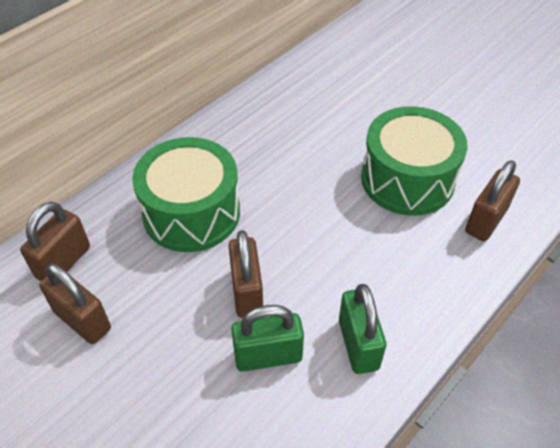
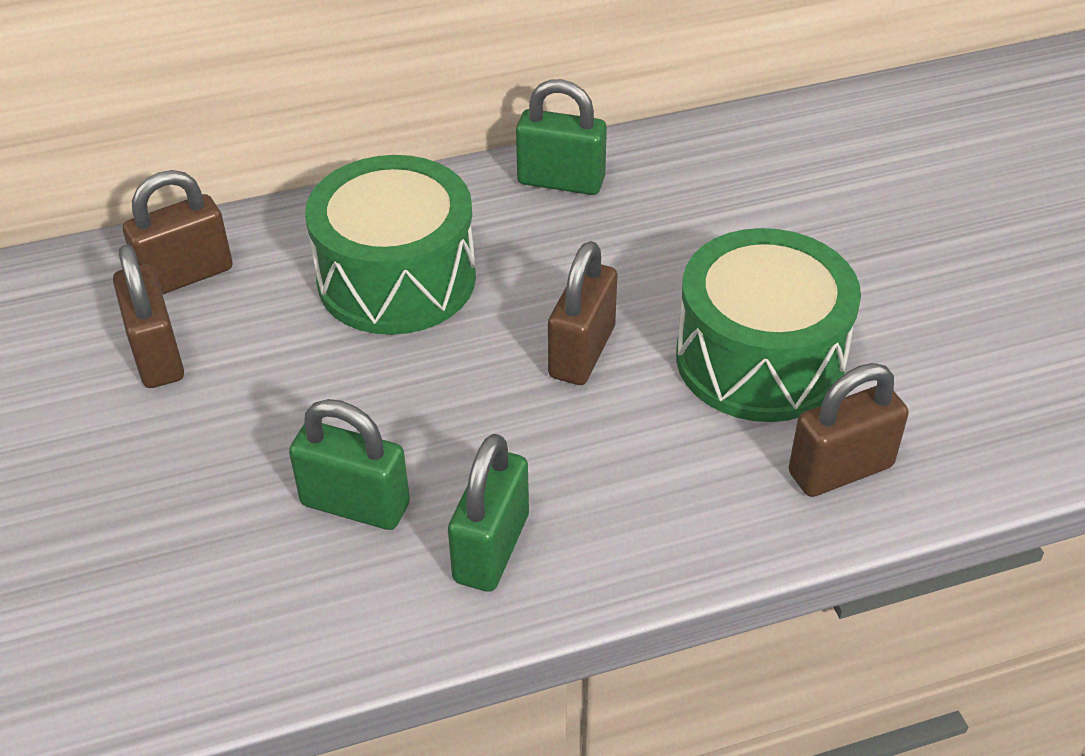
camera: 30 degrees right, 5 degrees down
brown padlock [228,230,263,318] -> brown padlock moved to [548,241,617,385]
none -> green padlock [516,79,607,195]

